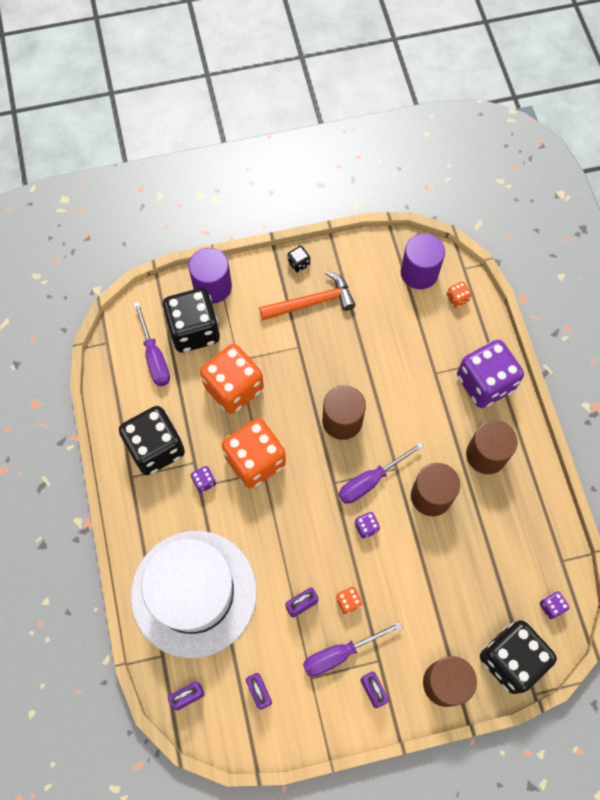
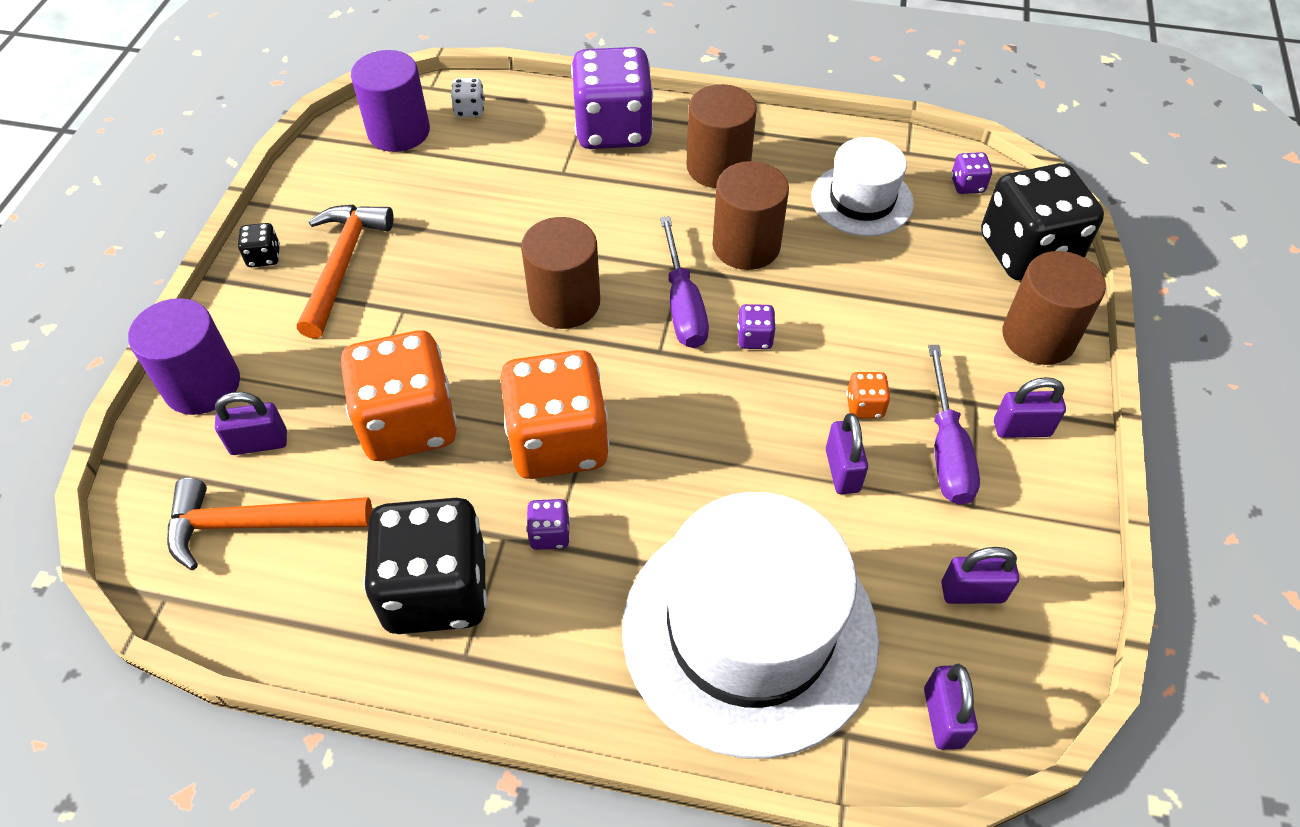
camera: 65 degrees left, 15 degrees down
purple screwdriver [134,301,170,386] -> orange hammer [167,478,372,570]
black dice [162,288,220,353] -> purple padlock [215,392,287,455]
orange dice [447,281,471,308] -> white dice [451,78,485,117]
none -> white hat [811,137,914,236]

